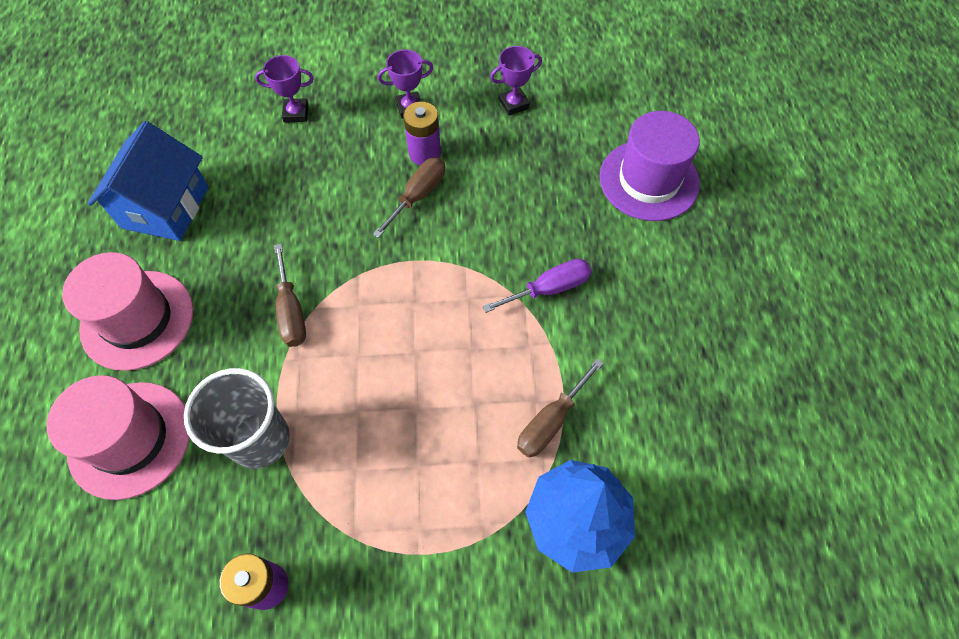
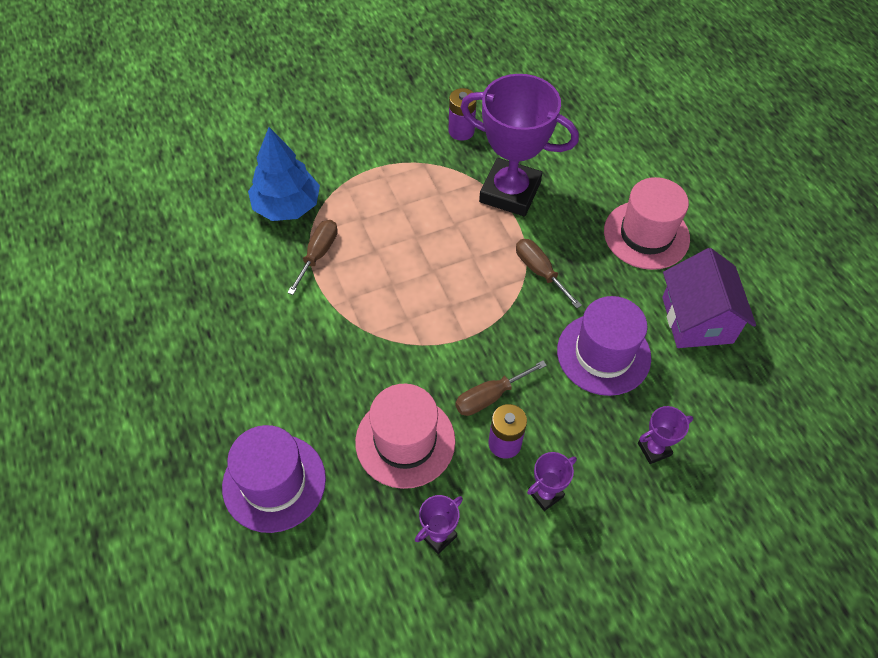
camera: 160 degrees right, 5 degrees down
pink hat [46,375,190,500] -> pink hat moved to [355,384,455,489]
blue house [88,121,208,241] -> purple house [662,248,756,348]
grey cup [184,368,290,469] -> purple trophy [460,74,579,216]
brown screwdriver [373,158,445,238] -> brown screwdriver turned 45 degrees clockwise [455,360,547,416]
purple screwdriver [482,259,592,313] -> none
none -> purple hat [557,296,651,396]

